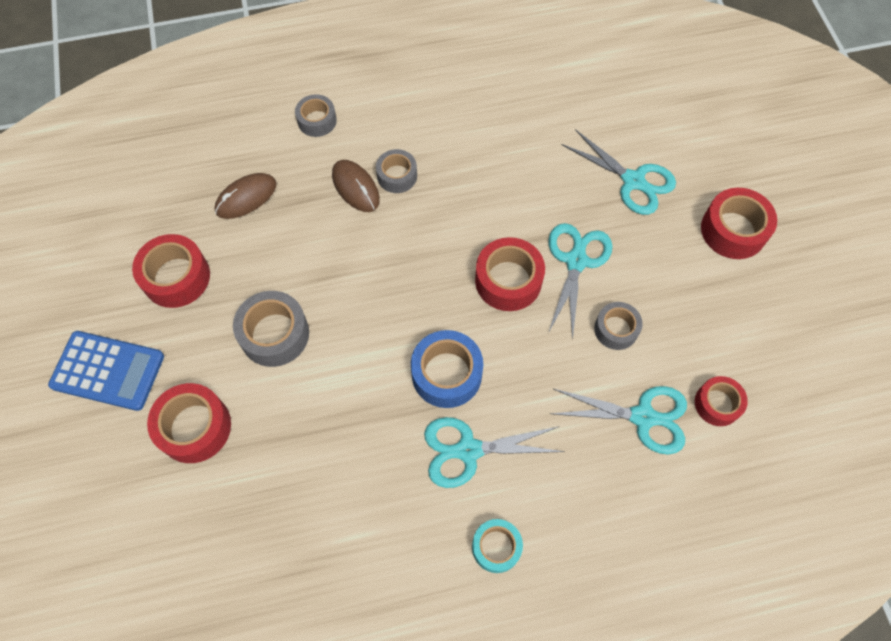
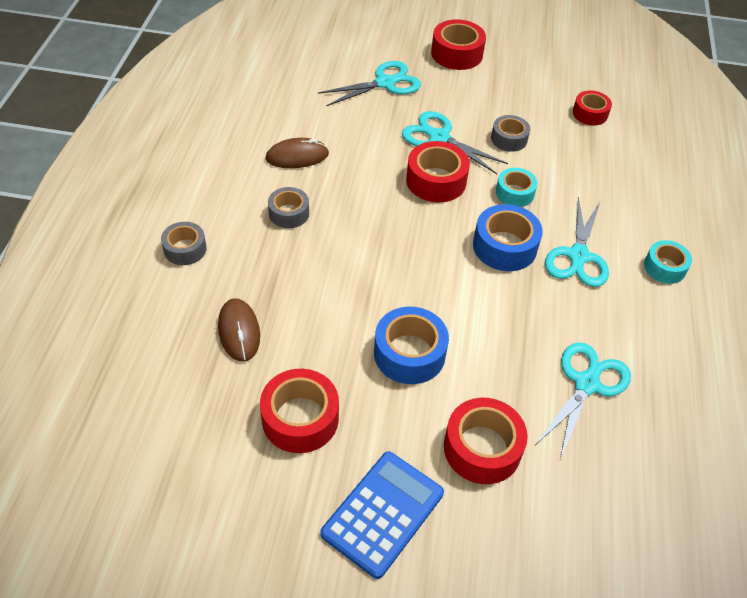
camera: 70 degrees left, 15 degrees down
grey tape [233,291,309,367] -> blue tape [374,307,449,384]
brown mouse [332,160,380,212] -> brown mouse moved to [265,138,329,168]
turquoise scissors [550,386,687,455] -> turquoise scissors moved to [535,342,631,459]
none -> turquoise tape [496,168,538,207]

